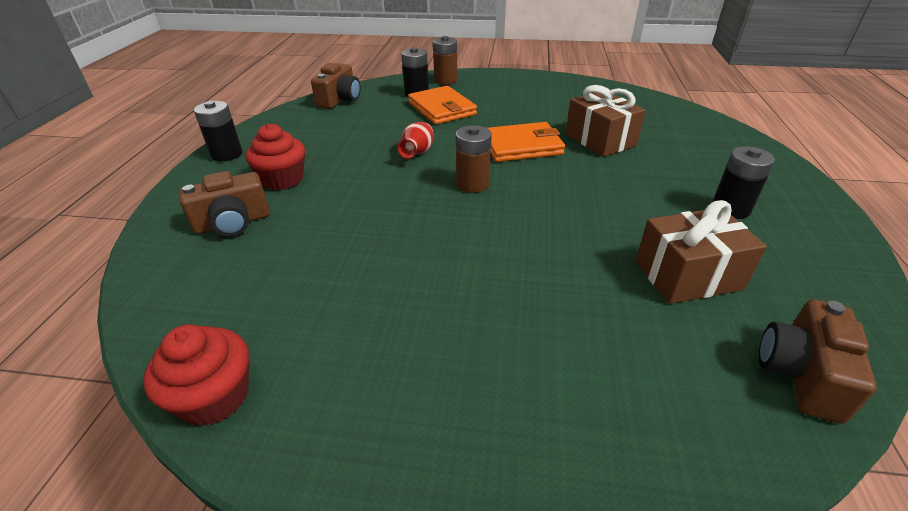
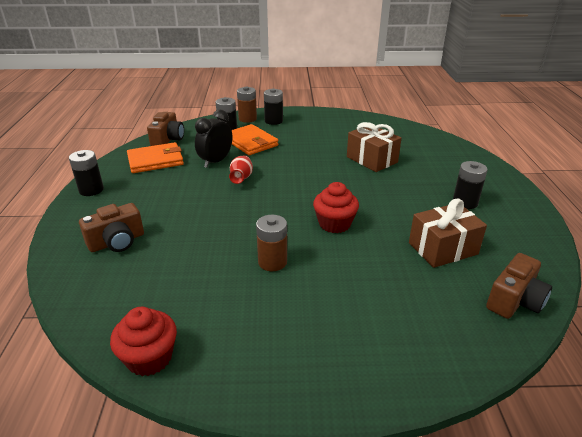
camera: 10 degrees left, 5 degrees down
red cupcake [246,123,305,190] -> red cupcake moved to [313,182,359,233]
brown battery [456,125,492,193] -> brown battery moved to [256,215,287,271]
orange wallet [488,122,565,162] -> orange wallet moved to [127,142,184,173]
brown camera [759,299,877,424] -> brown camera turned 150 degrees counterclockwise [486,253,552,319]
none -> black clock [195,110,232,168]
none -> black battery [264,88,283,125]

